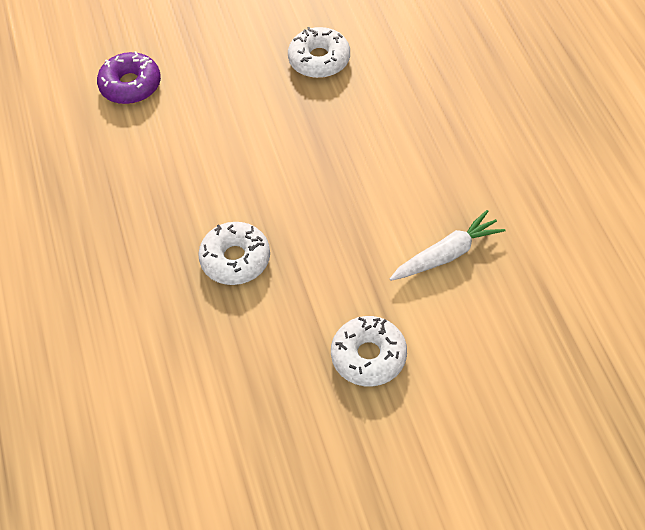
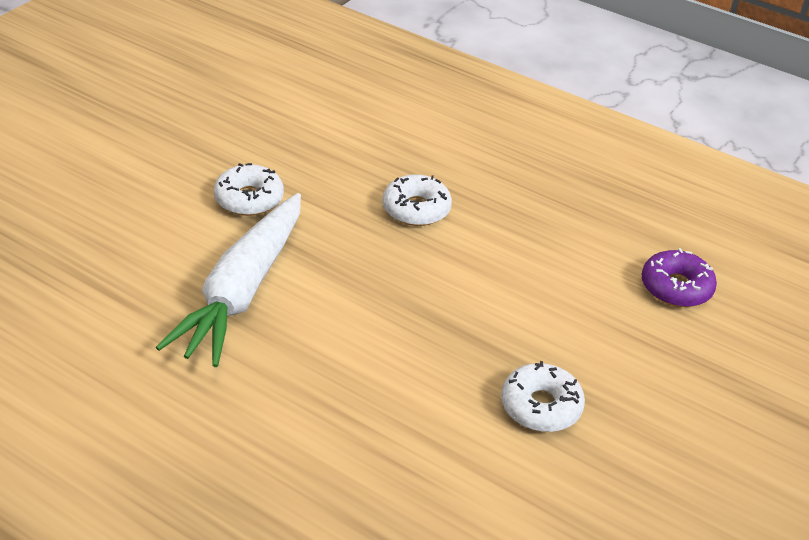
camera: 135 degrees right, 15 degrees down
white carrot [390,210,505,281] -> white carrot [156,193,301,367], size x1.90

